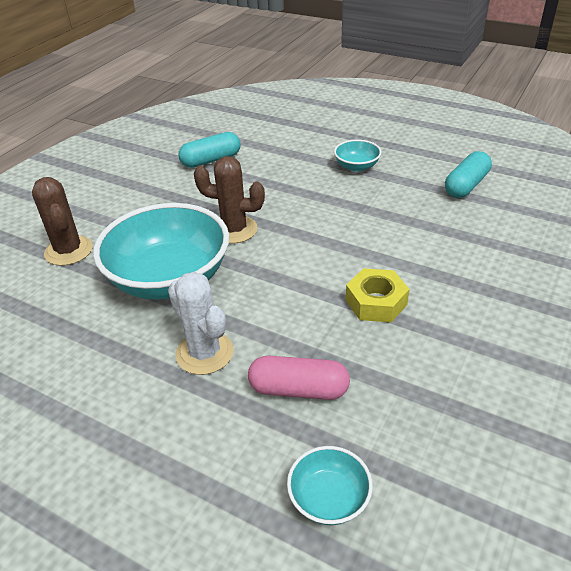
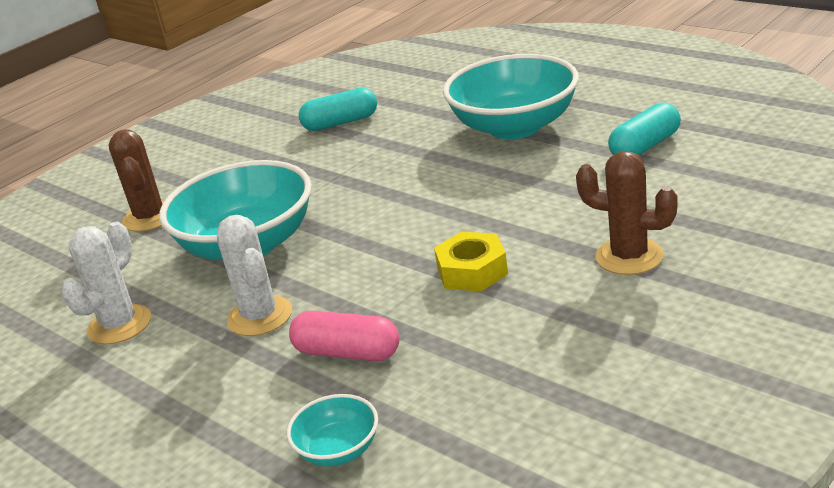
camera: 15 degrees right, 10 degrees down
brown cactus [194,156,265,244] -> brown cactus moved to [576,151,678,275]
turquoise bowl [334,140,382,172] -> turquoise bowl [443,54,579,139], size x2.21
none -> white cactus [61,221,151,344]

